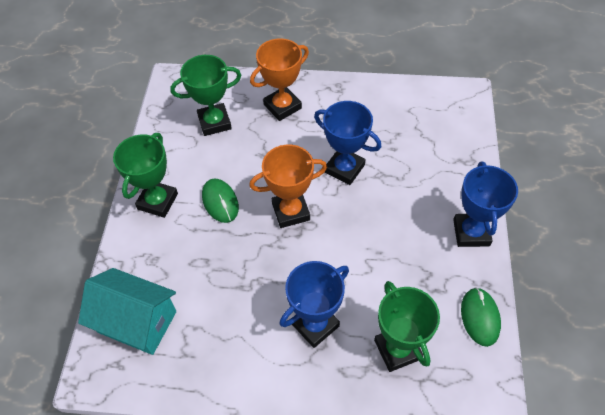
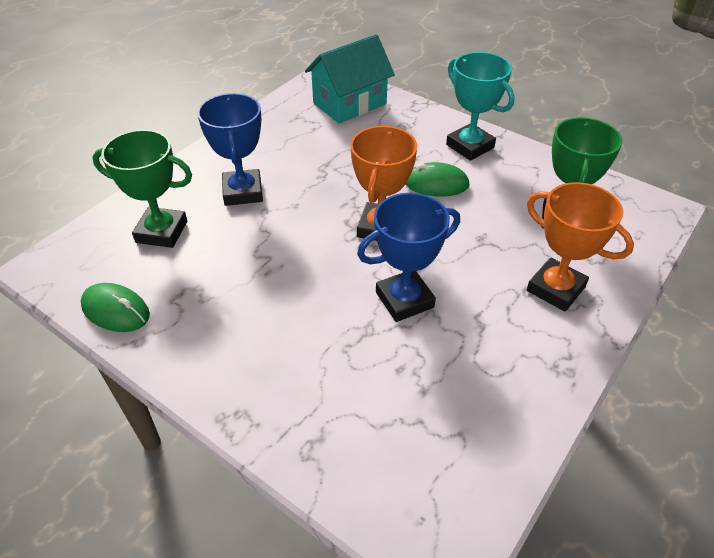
camera: 120 degrees right, 10 degrees down
green trophy [113,133,178,218] -> turquoise trophy [446,52,515,161]
orange trophy [250,38,309,121] -> orange trophy turned 45 degrees counterclockwise [527,182,634,312]
blue trophy [453,161,518,247] -> none

